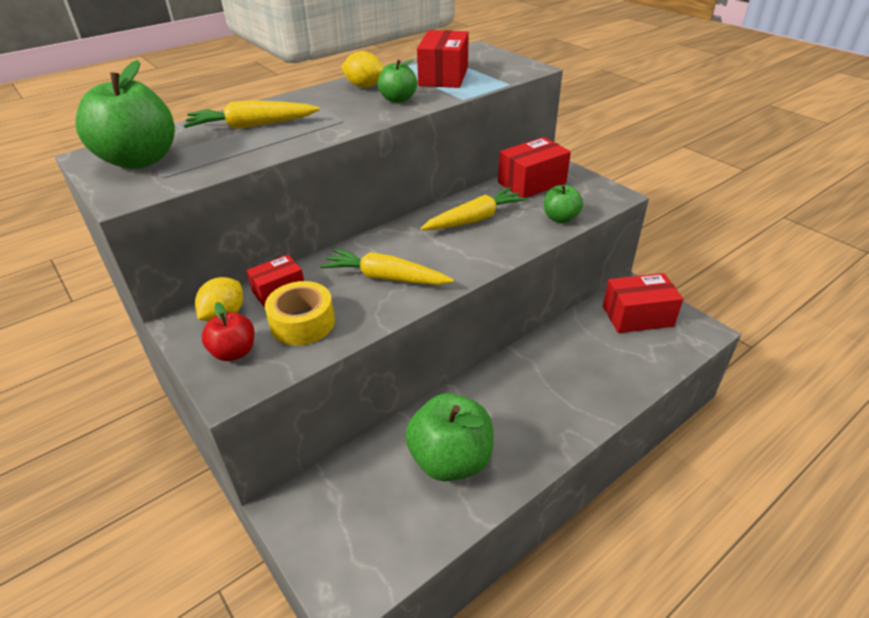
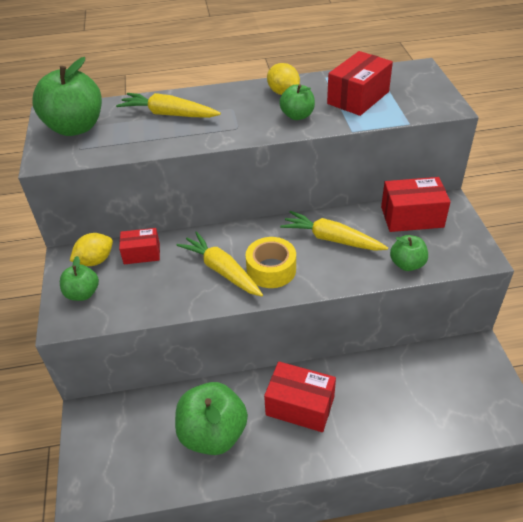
camera: 30 degrees right, 5 degrees up
red apple [201,302,254,361] -> green apple [60,256,99,301]
yellow tape [265,281,335,346] -> yellow tape moved to [246,237,296,288]
yellow carrot [421,187,527,230] -> yellow carrot turned 150 degrees counterclockwise [280,211,388,251]
red box [603,273,683,333] -> red box moved to [264,362,336,432]

